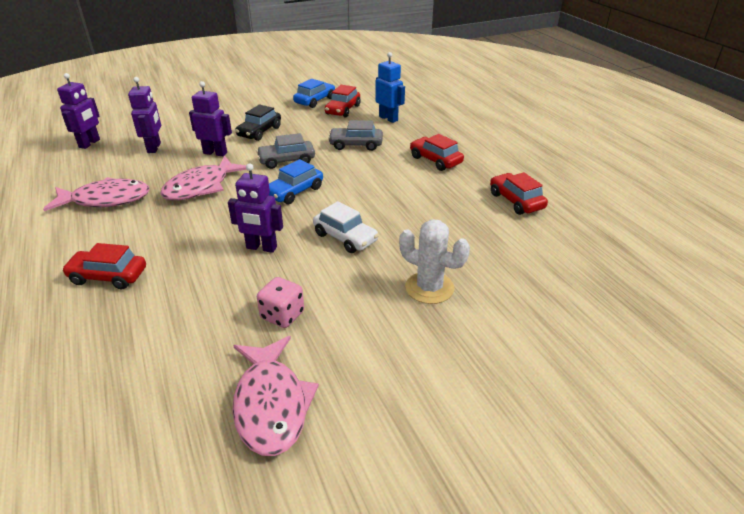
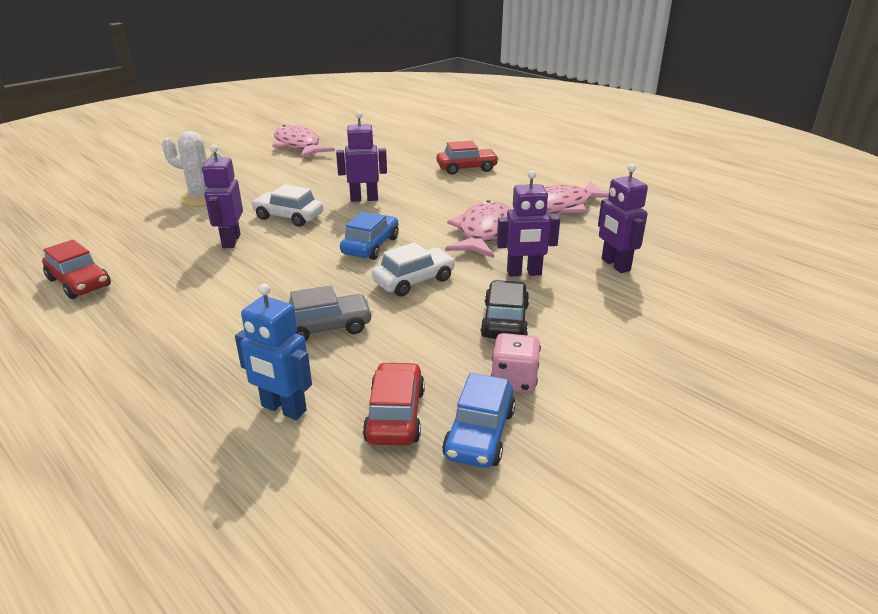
camera: 160 degrees right, 5 degrees down
purple robot [57,73,100,149] -> purple robot moved to [202,145,243,248]
grey car [256,133,315,169] -> white car [372,242,455,297]
pink dice [257,277,304,328] -> pink dice moved to [491,333,541,393]
red car [410,134,464,171] -> none

